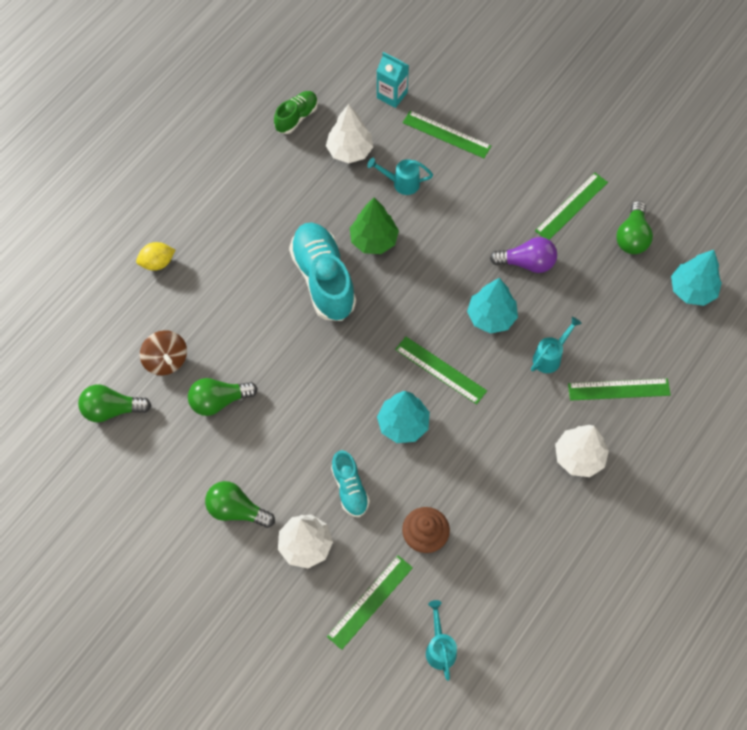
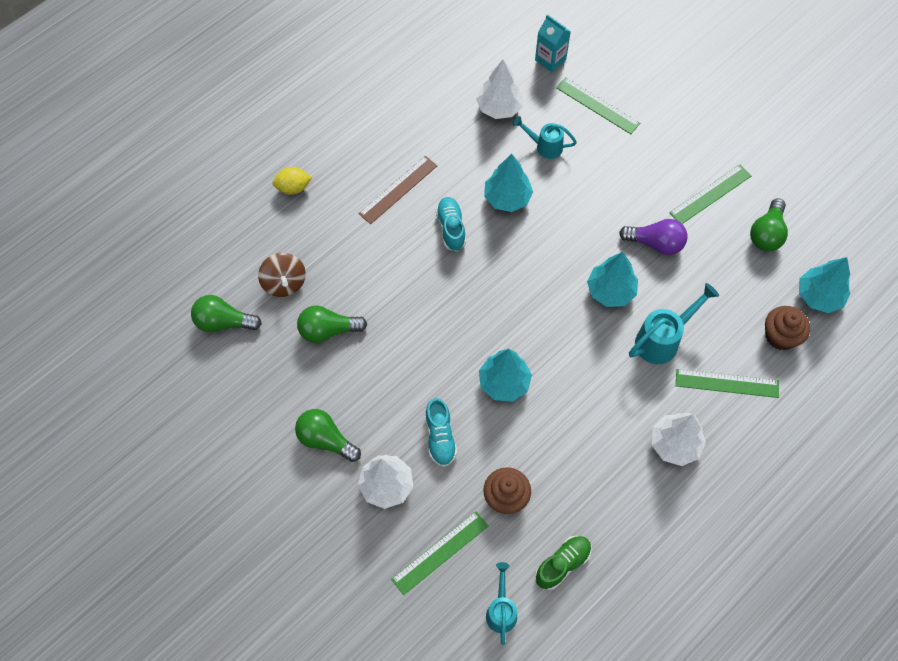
camera: 10 degrees right, 0 degrees up
green shoe [274,91,318,134] -> green shoe moved to [535,536,591,590]
turquoise shoe [289,222,356,321] -> turquoise shoe [436,197,466,252], size x0.54
green tree [350,198,399,254] -> turquoise tree [484,154,533,212]
green ruler [395,337,487,404] -> none
turquoise watering can [531,317,582,373] -> turquoise watering can [629,283,719,364], size x1.52
none -> brown ruler [358,156,437,224]
none -> brown cupcake [765,306,810,350]

